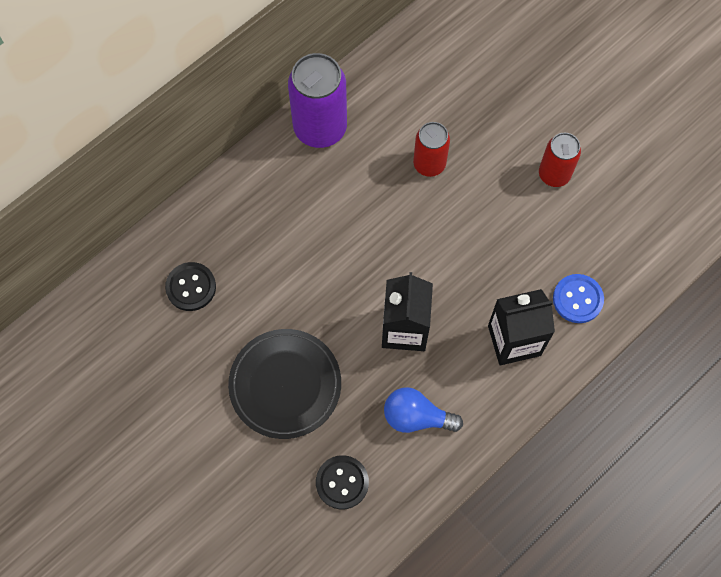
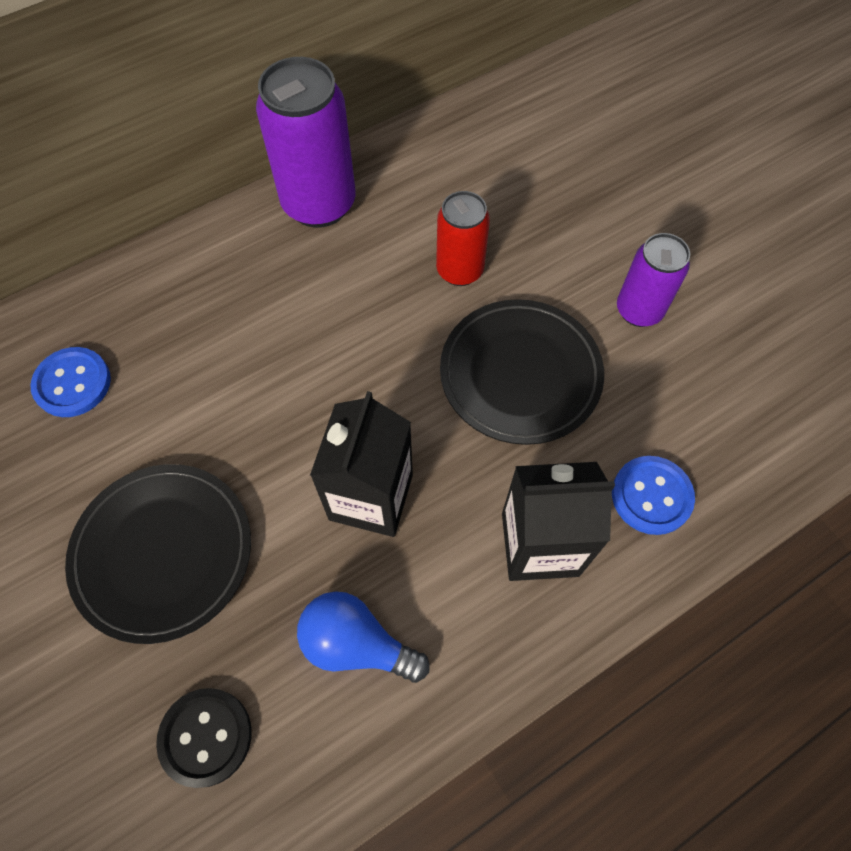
camera: 10 degrees right, 5 degrees down
black button [165,262,216,311] -> blue button [30,347,111,417]
red can [539,133,581,187] -> purple can [617,233,690,327]
none -> black plate [440,299,604,445]

